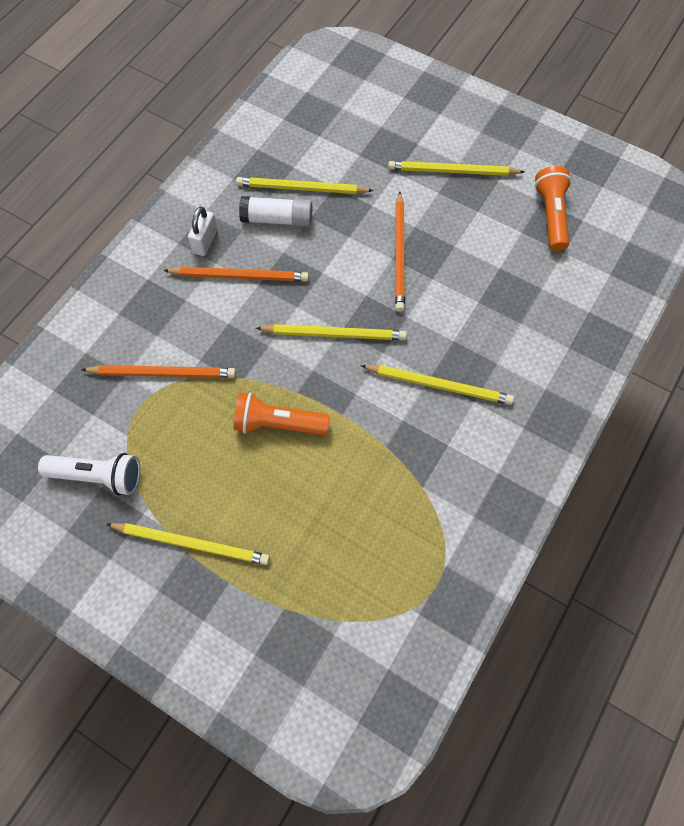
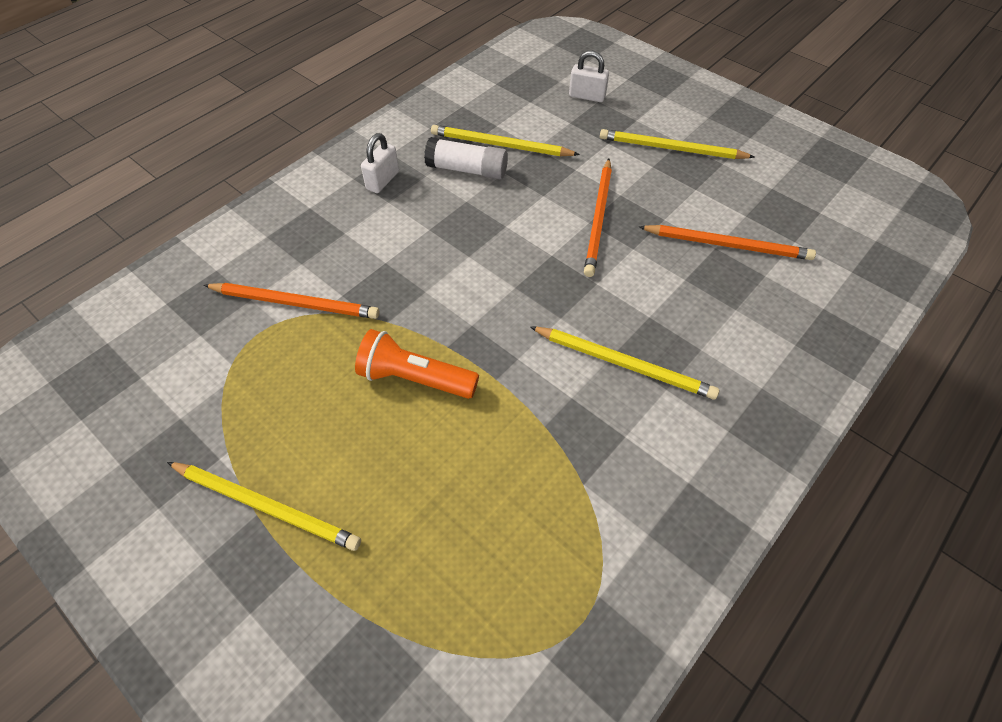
camera: 10 degrees right, 10 degrees down
white flashlight [38,453,141,496] -> none
orange pencil [163,266,309,282] -> orange pencil moved to [639,225,816,260]
yellow pencil [256,324,407,340] -> none
orange flashlight [534,166,572,251] -> none
none -> white padlock [569,51,609,102]

